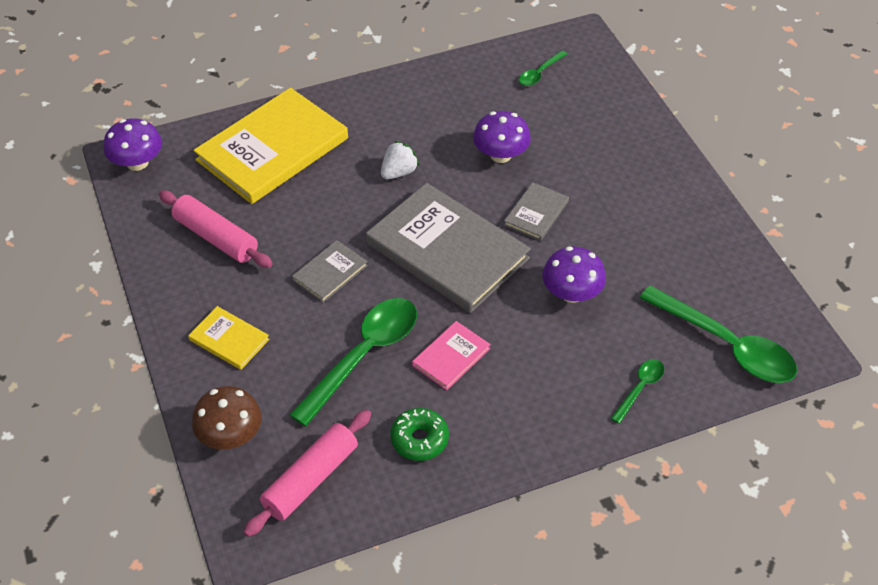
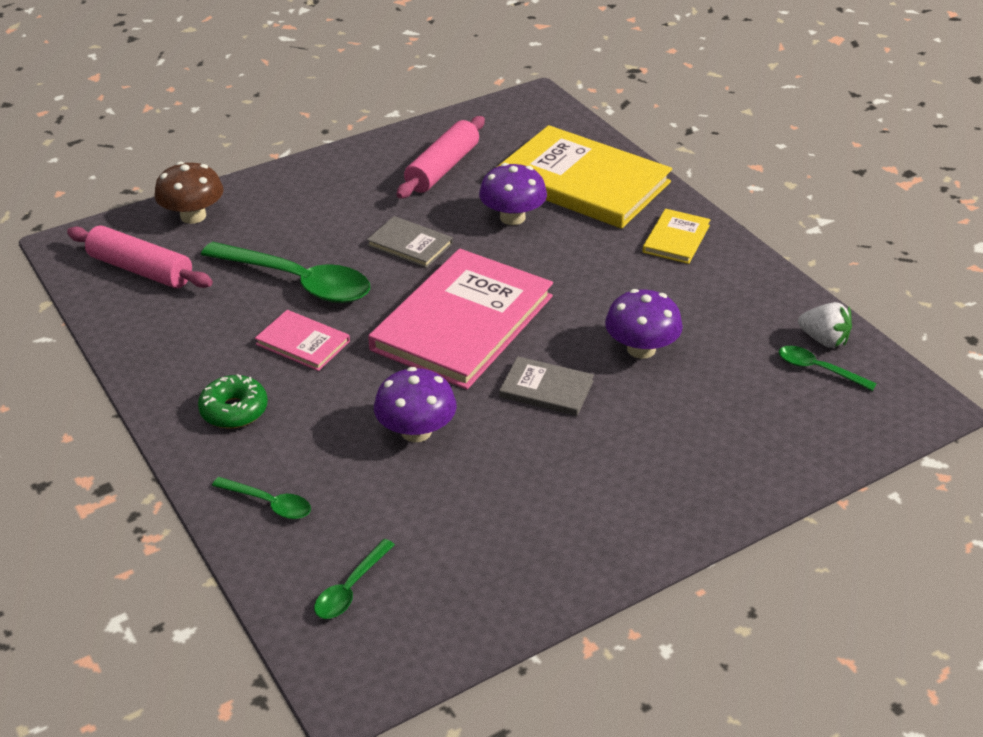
camera: 80 degrees right, 10 degrees down
purple mushroom [103,118,162,171] -> purple mushroom moved to [479,163,547,225]
yellow book [188,306,269,370] -> yellow book moved to [642,209,711,264]
grey book [366,183,531,313] -> pink book [368,249,553,390]
white strawberry [381,141,419,179] -> white strawberry moved to [798,302,852,348]
green donut [390,408,449,461] -> green donut moved to [198,374,268,429]
green spoon [639,285,797,383] -> green spoon [314,539,395,619], size x0.48

